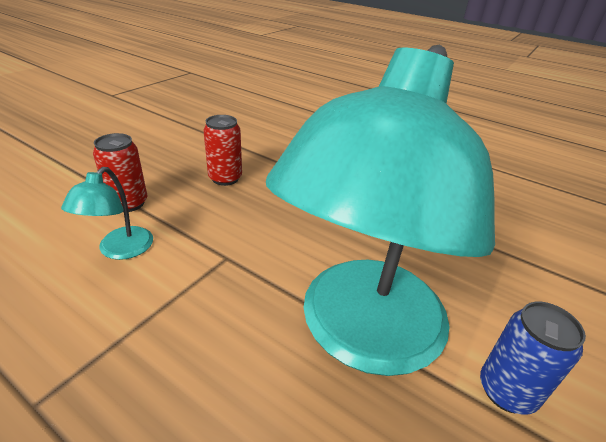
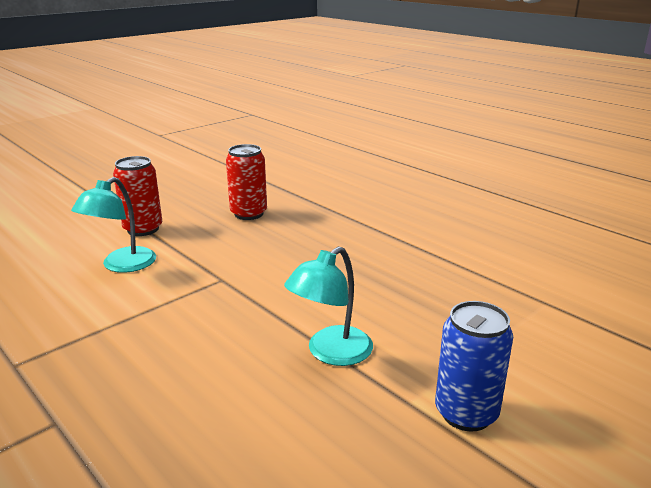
camera: 15 degrees right, 10 degrees down
turquoise lamp [266,45,495,376] -> turquoise lamp [284,247,373,366], size x0.40

